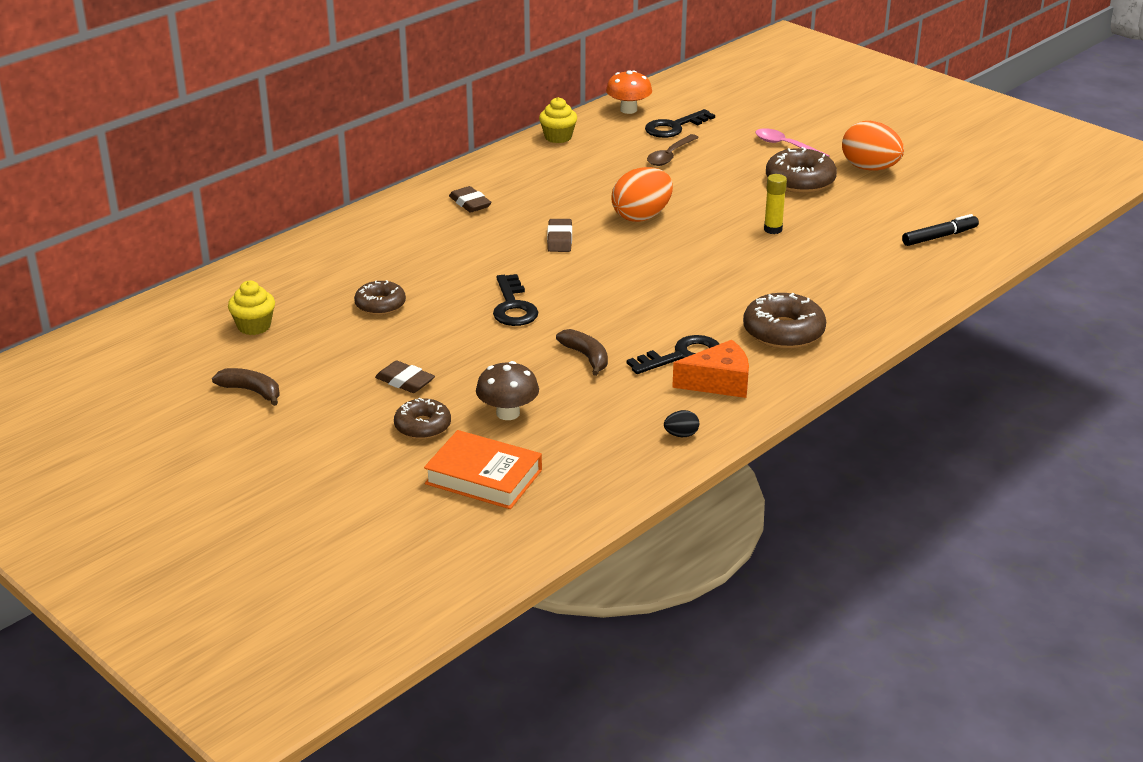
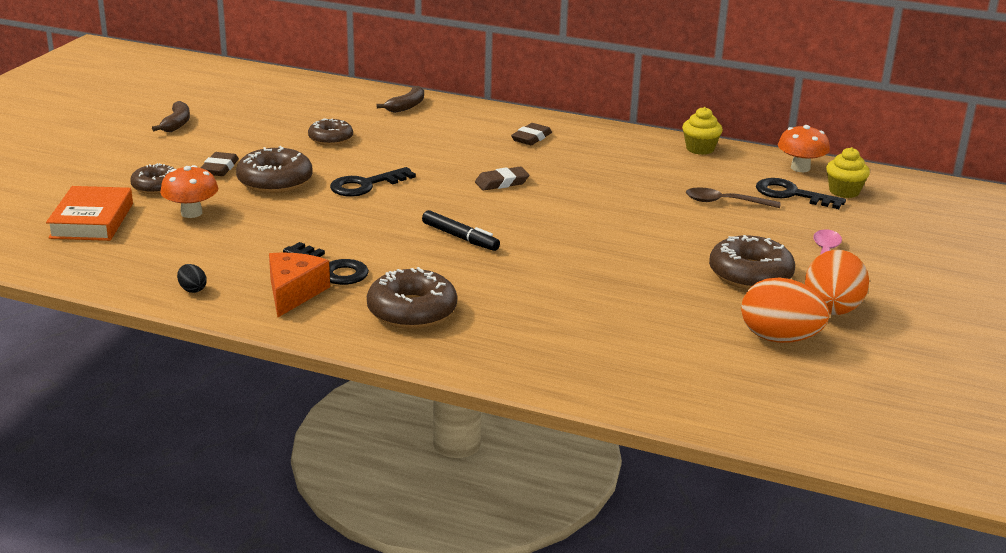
camera: 65 degrees right, 5 degrees down
yellow cupcake [228,281,275,335] -> yellow cupcake moved to [826,147,870,198]
brown mushroom [476,361,539,420] -> orange mushroom [160,165,218,218]
brown banana [556,329,608,376] -> brown banana moved to [376,86,424,113]
orange egg [611,167,673,222] -> orange egg moved to [741,278,829,343]
orange cheese [672,340,749,398] -> orange cheese turned 135 degrees counterclockwise [269,252,330,317]
yellow glue stick [764,174,787,234] -> none
black marker [902,214,979,246] -> black marker moved to [422,210,500,251]
none -> brown donut [236,146,313,193]

